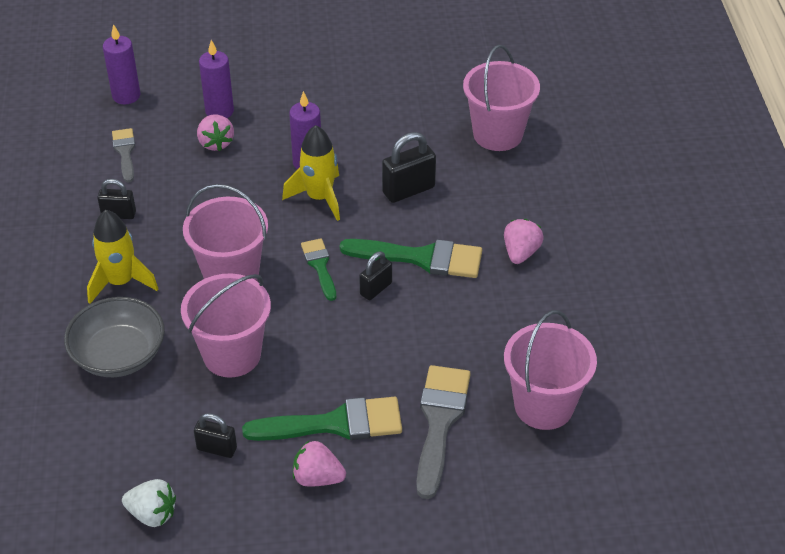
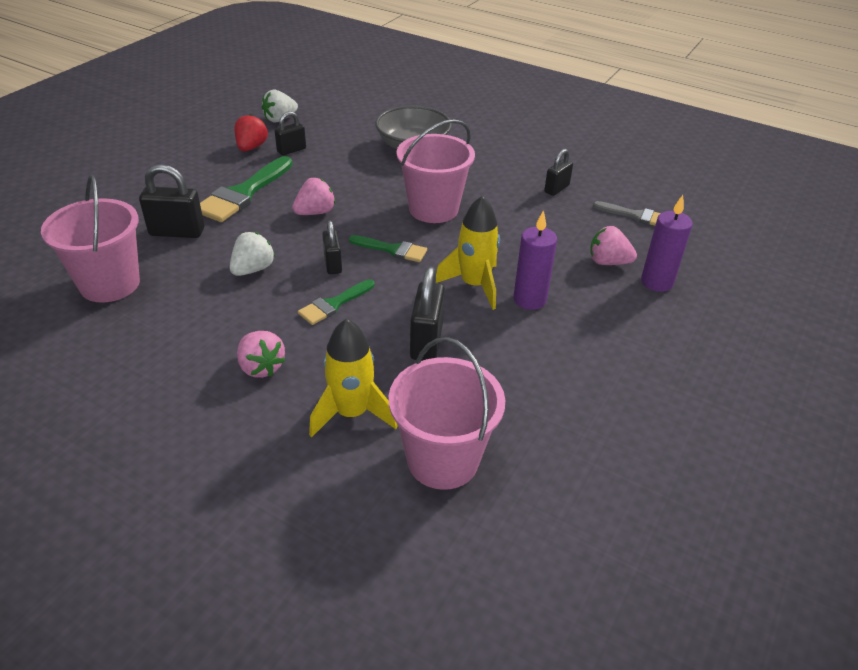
camera: 125 degrees right, 5 degrees down
yellow rocket [87,210,159,304] -> yellow rocket moved to [309,319,398,437]
purple candle [103,24,140,105] -> none
pink bucket [181,274,271,377] -> none
pink strawberry [293,441,346,487] -> pink strawberry moved to [292,178,335,215]
green brush [340,239,482,278] -> green brush [298,279,375,325], size x0.57
grey brush [416,365,471,499] -> black padlock [139,164,204,238]
none -> white strawberry [230,232,275,276]
none -> red strawberry [234,114,268,151]

